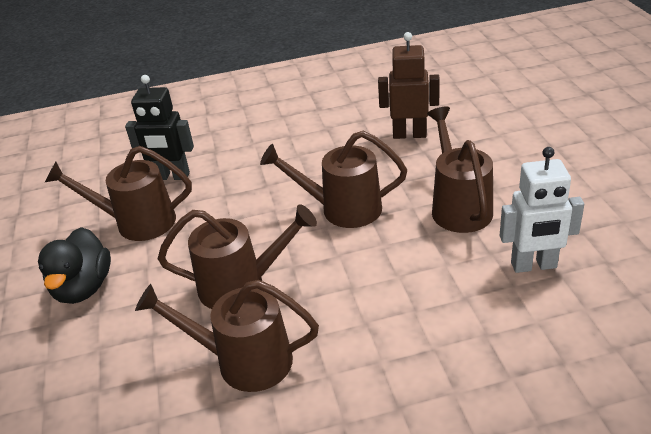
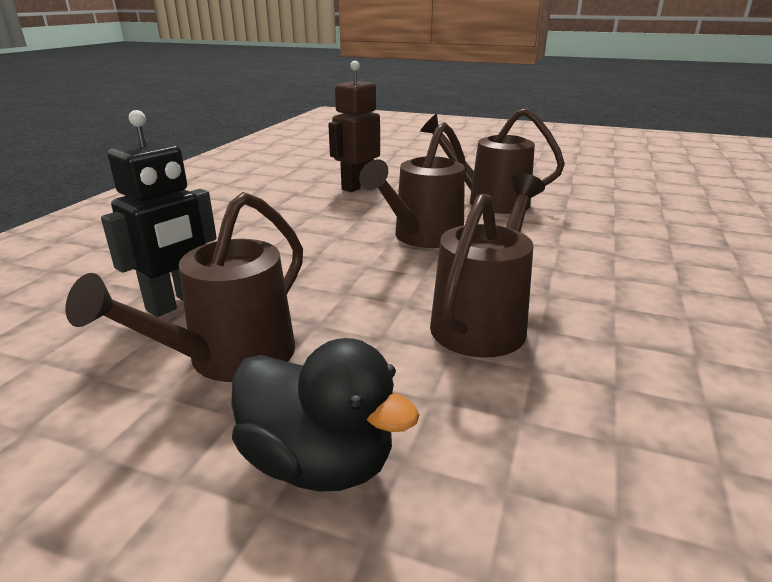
camera: 60 degrees left, 10 degrees down
brown watering can [135,280,319,392] -> none
white robot [500,147,584,273] -> none

